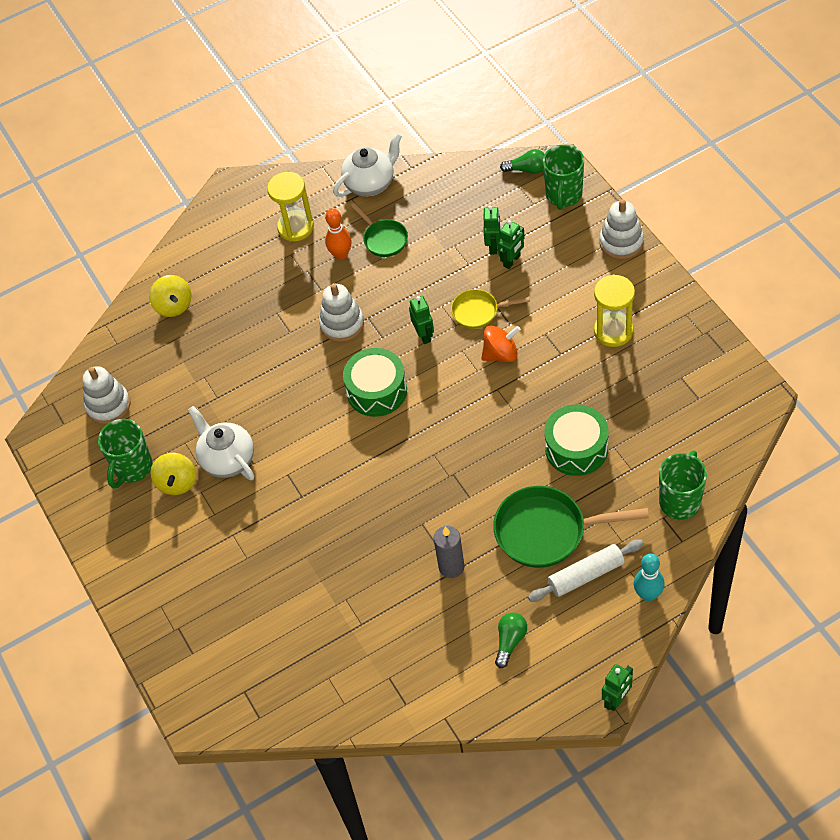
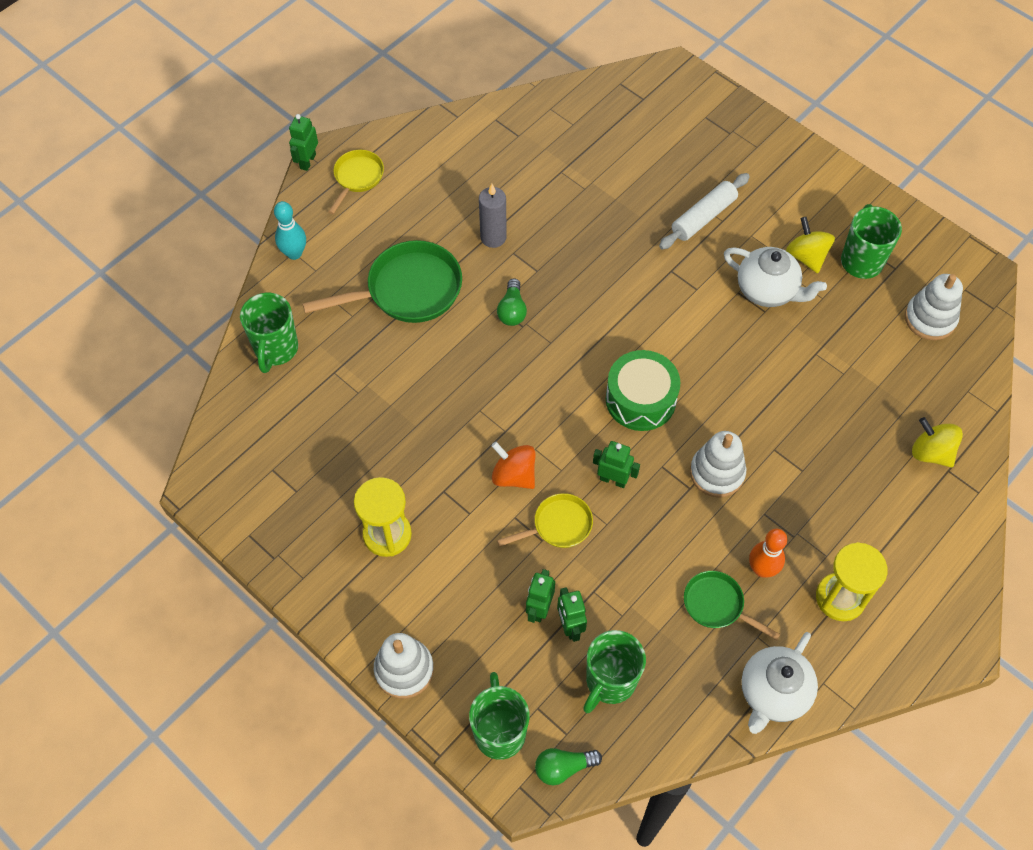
camera: 155 degrees right, 5 degrees up
green robot [409,296,434,344] -> green robot turned 150 degrees clockwise [593,441,640,488]
orange spinning top [481,325,521,362] -> orange spinning top turned 75 degrees clockwise [491,442,536,489]
green light bulb [495,612,527,668] -> green light bulb moved to [497,278,527,326]
white rolling pin [528,540,644,602] -> white rolling pin moved to [659,173,750,249]
green drum [545,404,609,476] -> none
none -> yellow pan [328,150,384,214]
none -> green mug [583,630,646,713]

